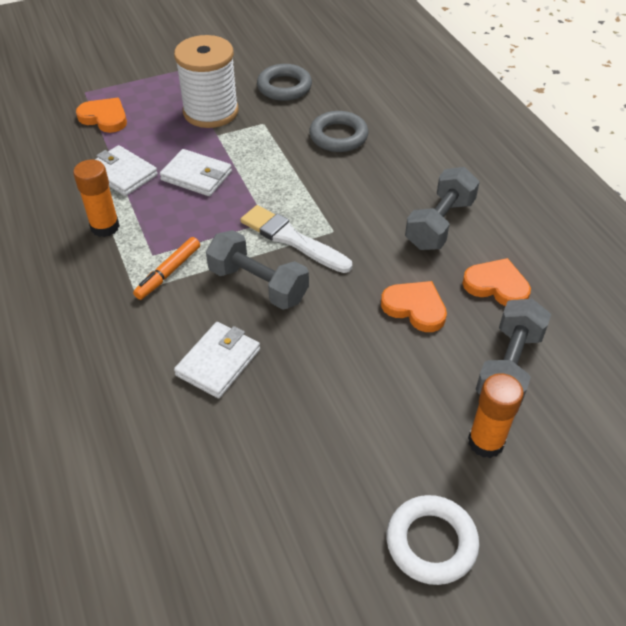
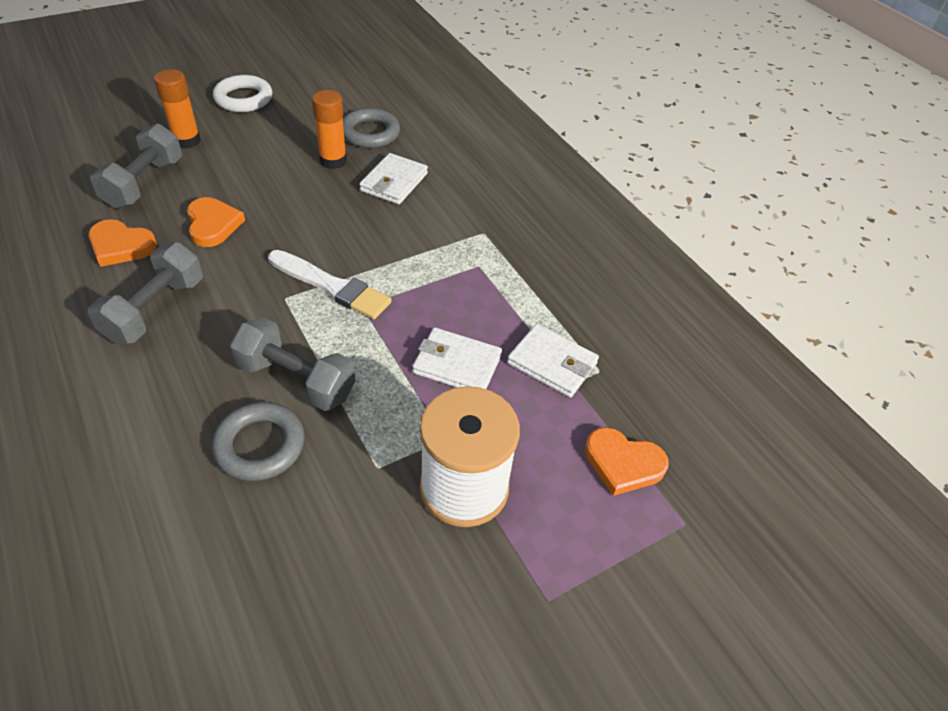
camera: 170 degrees right, 0 degrees up
orange glue stick [73,160,120,237] -> orange glue stick moved to [312,90,347,169]
orange marker [133,237,200,300] -> none
grey dumbbell [206,230,309,310] -> grey dumbbell moved to [230,317,356,411]
grey ring [257,64,312,101] -> grey ring moved to [343,108,400,148]
orange heart [381,281,447,332] -> orange heart turned 135 degrees counterclockwise [187,197,245,247]

